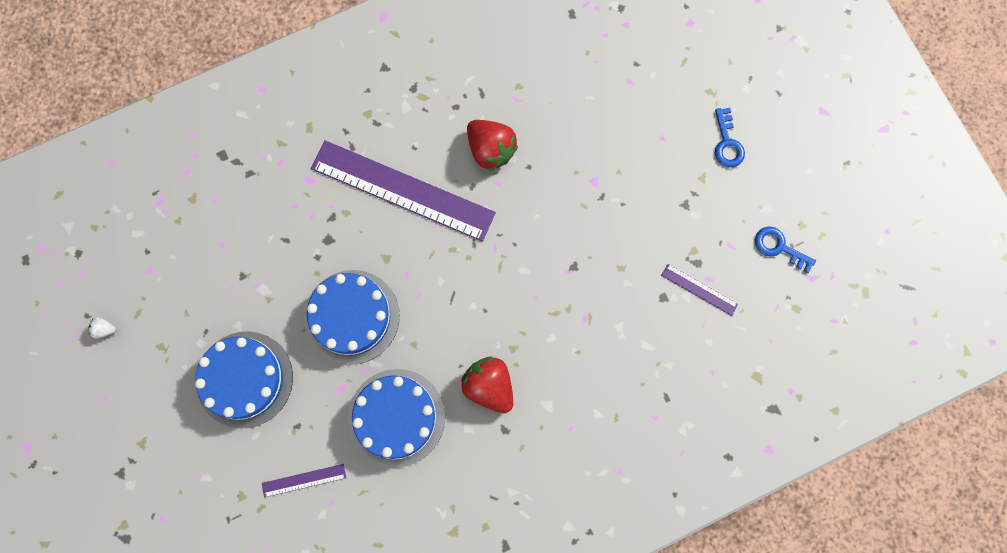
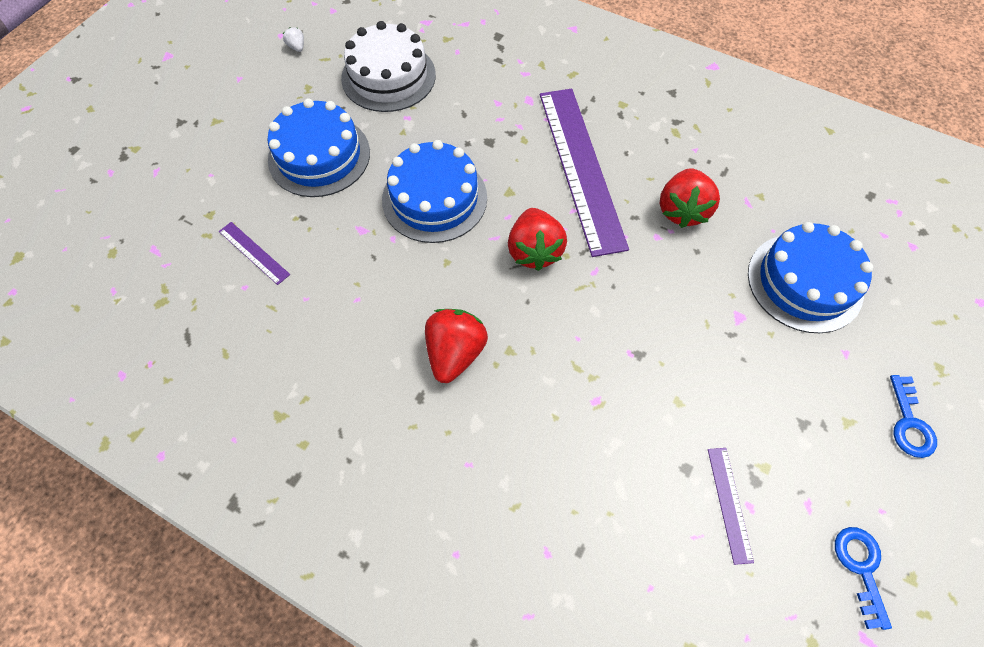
camera: 55 degrees right, 15 degrees down
blue cake [348,369,445,468] -> blue cake moved to [748,222,873,333]
blue key [715,108,745,167] -> blue key turned 45 degrees counterclockwise [890,375,937,458]
none -> white cake [341,21,436,112]
none -> red strawberry [508,208,567,271]

